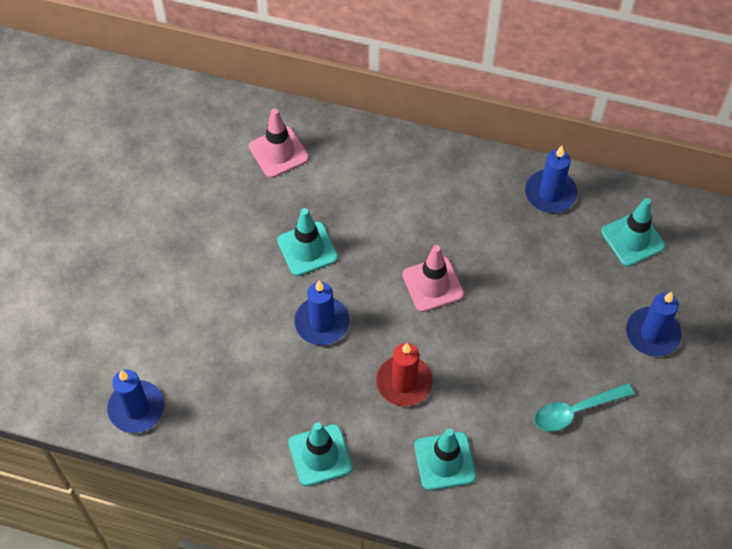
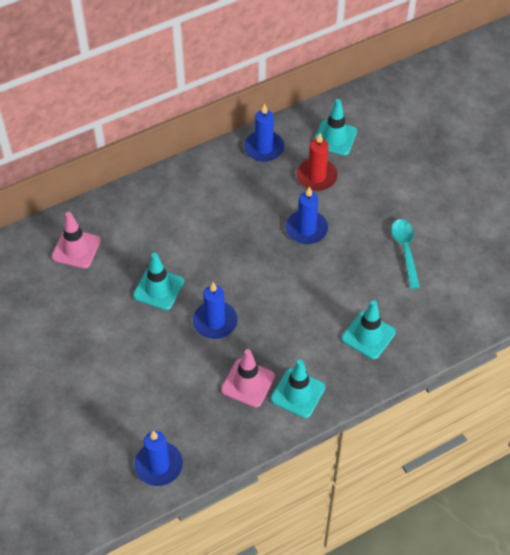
camera: 45 degrees left, 5 degrees down
red candle [376,343,433,406] -> red candle moved to [297,133,338,191]
pink traffic cone [402,245,464,312] -> pink traffic cone moved to [221,349,275,408]
turquoise spoon [534,383,634,432] -> turquoise spoon turned 150 degrees clockwise [391,219,420,289]
blue candle [626,292,682,356] -> blue candle moved to [286,186,328,244]

